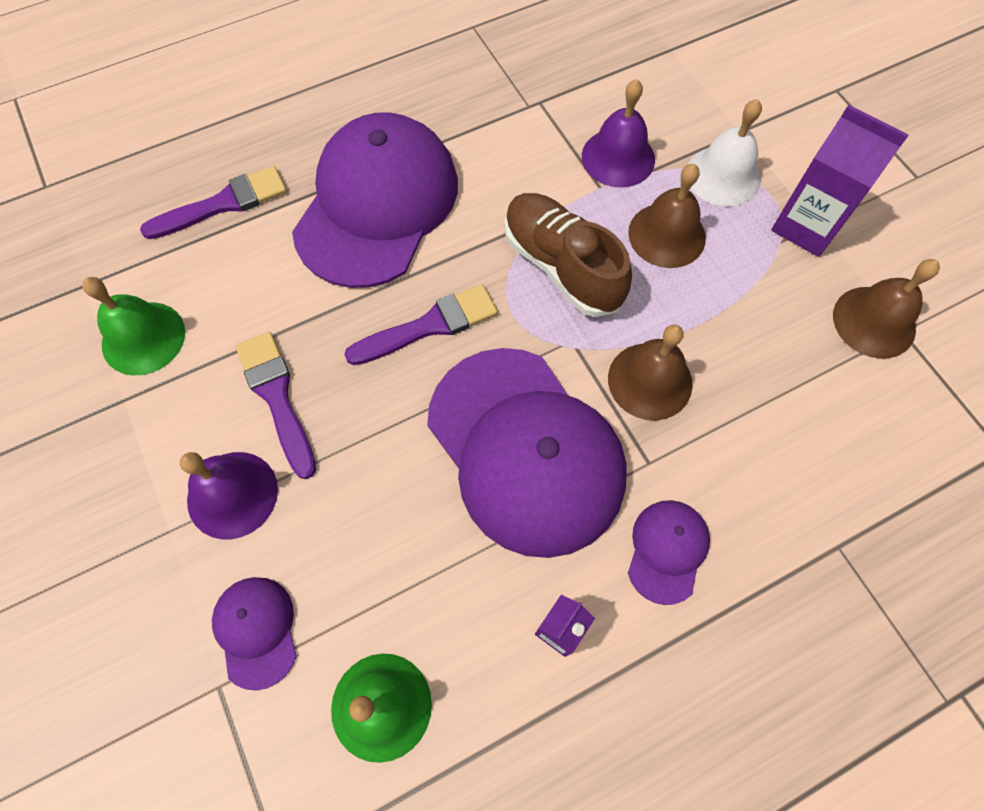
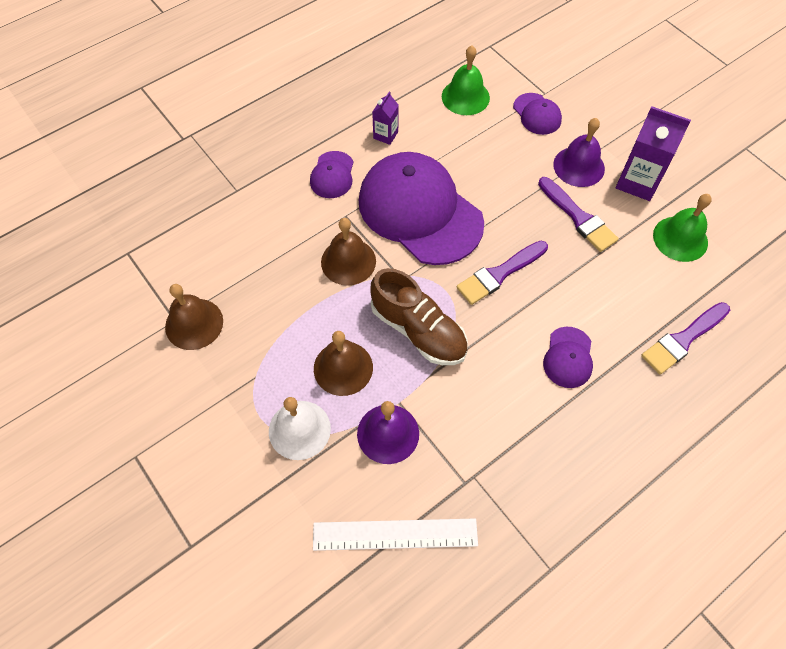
camera: 170 degrees right, 5 degrees down
purple cap [292,113,458,288] -> purple cap [543,327,593,388], size x0.44
purple carton [771,105,909,257] -> purple carton moved to [616,106,691,201]
none -> white ruler [313,518,478,551]

